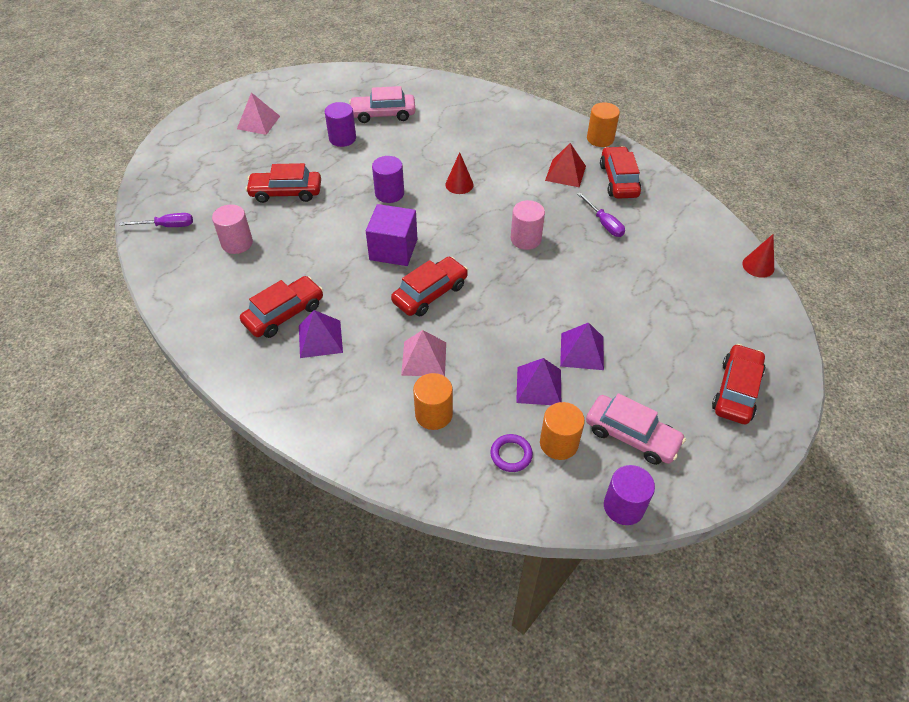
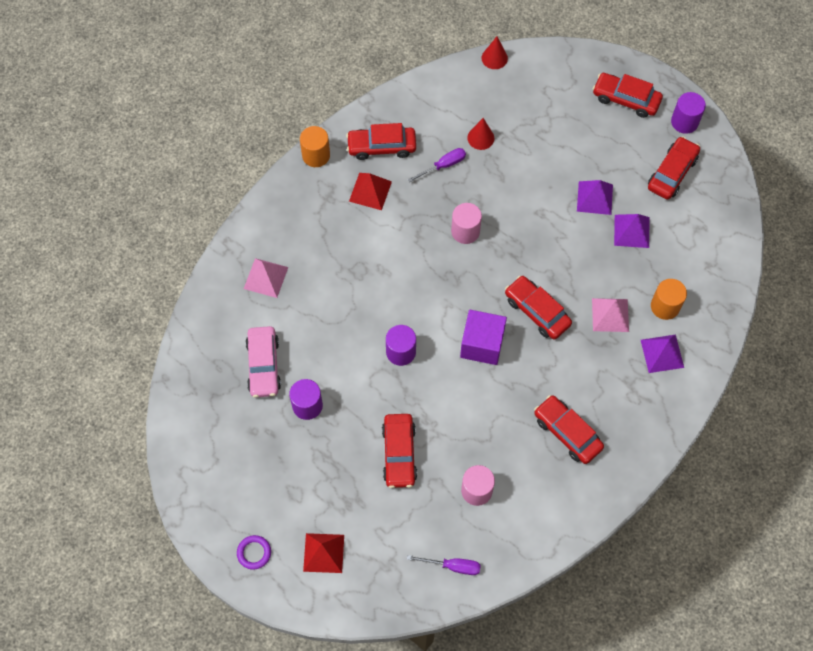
camera: 90 degrees left, 15 degrees up
purple screwdriver [120,213,193,227] -> purple screwdriver turned 105 degrees clockwise [407,555,481,575]
pink pyramid [237,92,280,135] -> pink pyramid moved to [244,258,288,298]
purple pyramid [299,310,343,358] -> purple pyramid moved to [641,335,684,373]
red cone [445,152,474,194] -> red cone moved to [467,118,494,150]
purple ring [490,434,533,472] -> purple ring moved to [237,535,271,569]
orange cylinder [540,402,585,460] -> none
pink car [586,393,686,465] -> red car [648,136,700,200]
purple cylinder [604,465,655,525] -> purple cylinder moved to [671,92,706,134]
none -> red pyramid [303,533,344,573]

